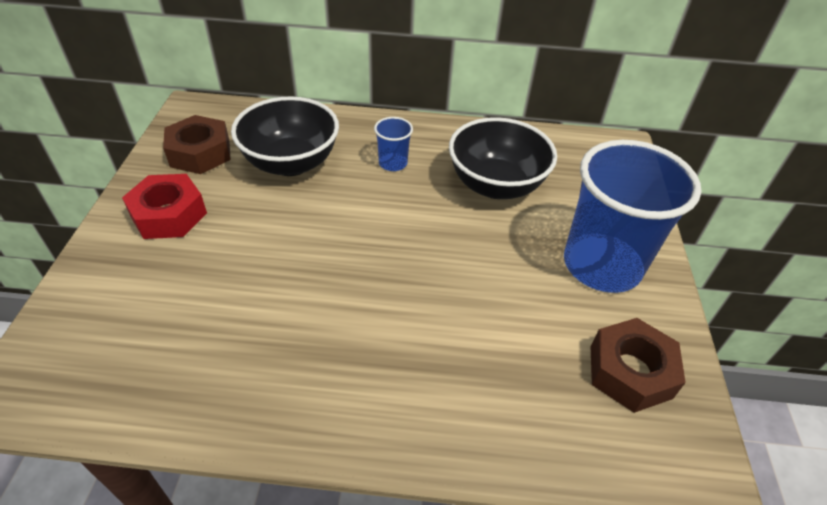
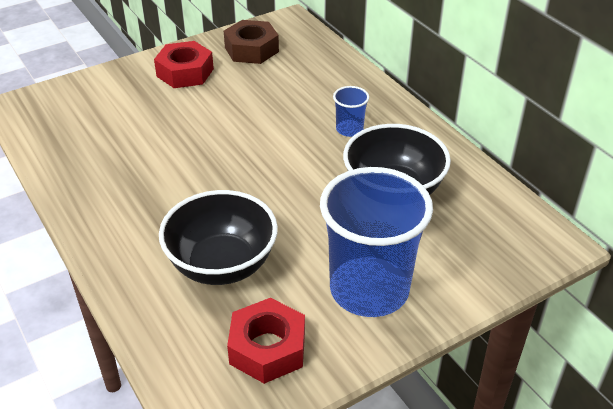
camera: 55 degrees right, 5 degrees down
black bowl [231,96,339,176] -> black bowl moved to [159,190,278,285]
brown nut [591,318,686,413] -> red nut [227,298,305,384]

